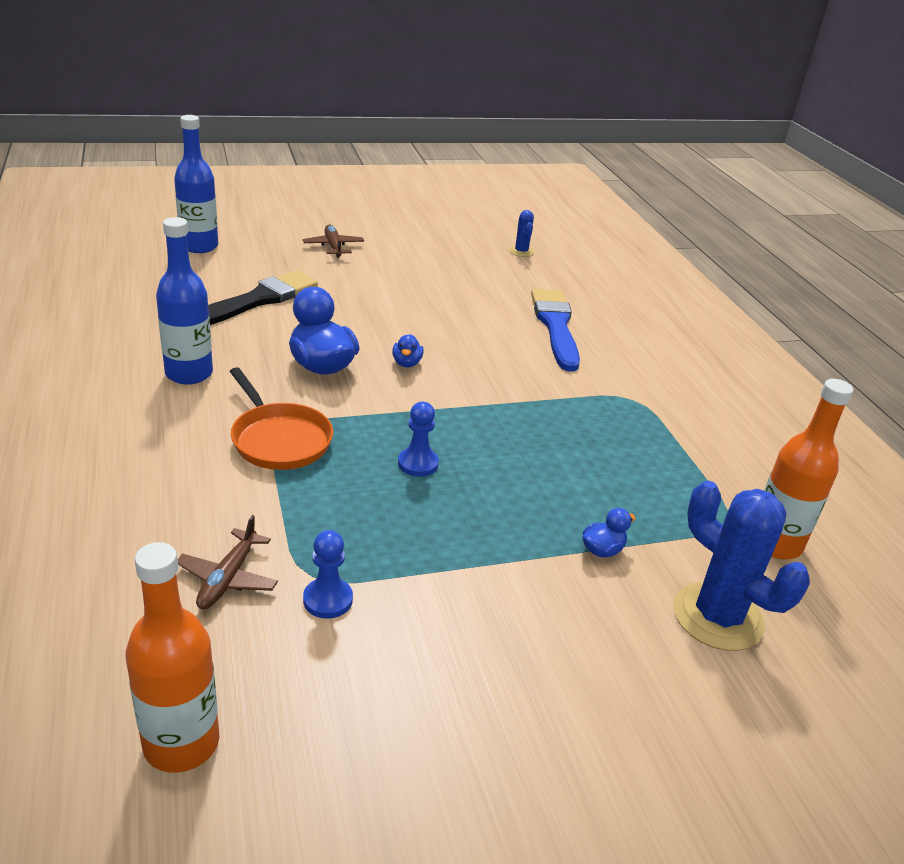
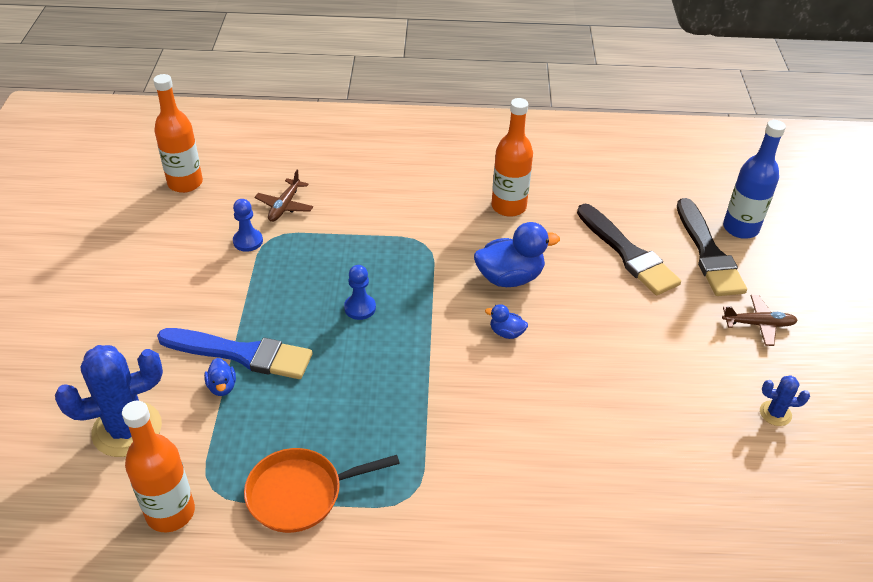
camera: 110 degrees right, 10 degrees up
blue bottle [156,217,213,384] -> orange bottle [491,98,533,217]
brown plane [178,515,278,610] -> brown plane turned 105 degrees counterclockwise [255,170,313,222]
orange pan [230,367,333,470] -> orange pan moved to [244,448,400,533]
blue cactus [509,210,534,257] -> blue cactus moved to [760,375,810,426]
blue brush [531,289,580,372] -> blue brush moved to [157,328,312,379]
none -> black brush [677,198,747,296]

